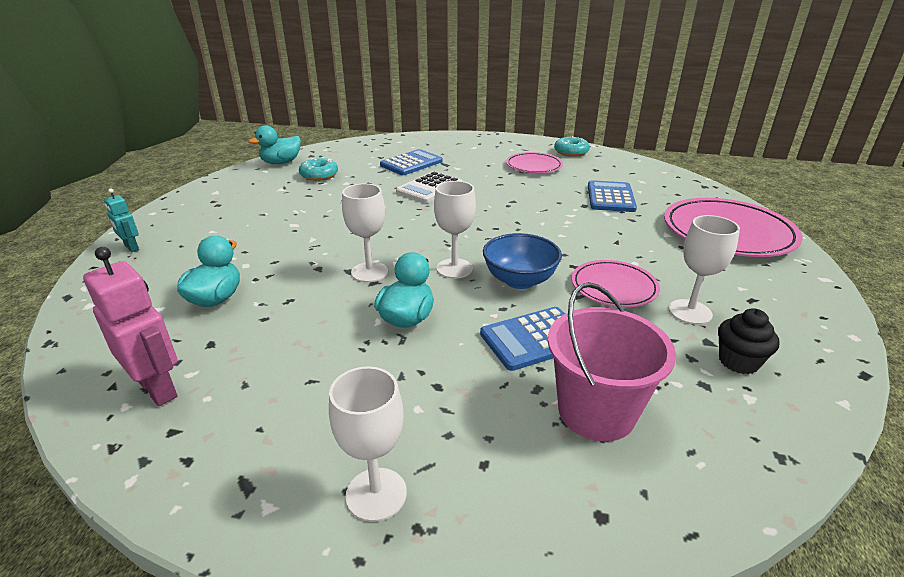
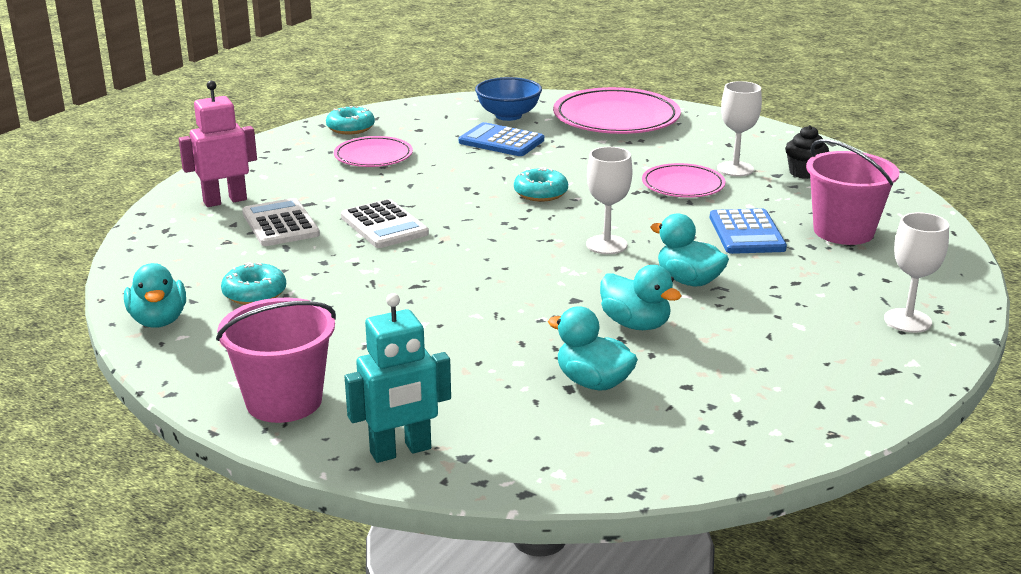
camera: 70 degrees left, 5 degrees down
pink robot [83,247,177,406] -> pink robot moved to [179,81,257,207]
turquoise robot [104,188,139,252] -> turquoise robot [344,293,451,463], size x1.77
white goblet [342,184,388,282] -> none
blue calculator [380,149,443,175] -> white calculator [242,198,320,246]
blue bowl [483,233,562,289] -> blue bowl moved to [475,77,542,121]
none -> pink bucket [216,298,336,423]
none -> turquoise donut [514,167,568,202]
none -> turquoise duck [600,265,681,330]

